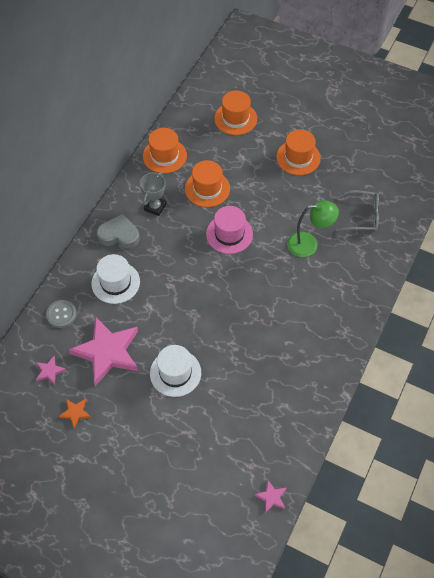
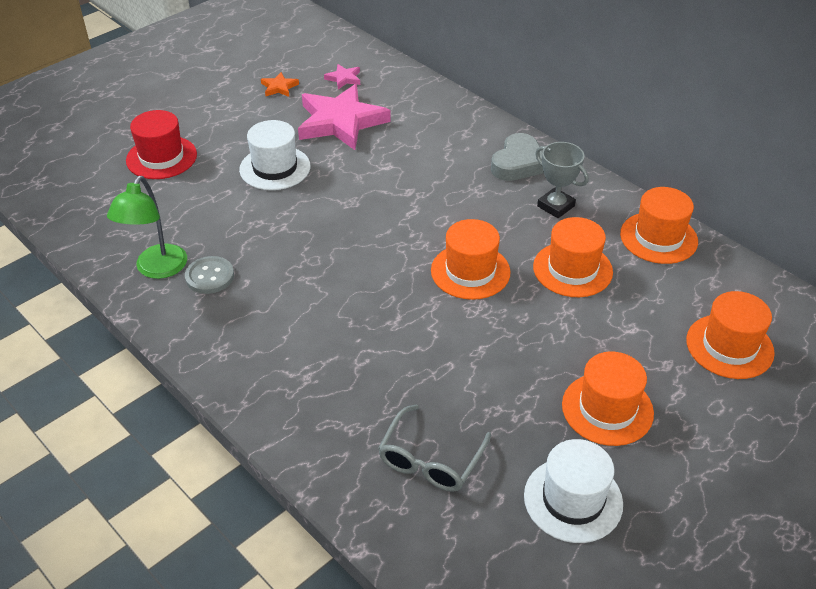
camera: 110 degrees right, 15 degrees down
grey button [46,300,77,328] -> grey button moved to [185,256,234,294]
white hat [91,254,140,304] -> white hat moved to [524,439,623,543]
pink hat [206,206,253,254] -> orange hat [431,219,510,300]
pink star [254,480,286,513] -> none
green lamp [287,200,339,257] -> green lamp moved to [107,176,187,279]
none -> red hat [126,110,197,179]

